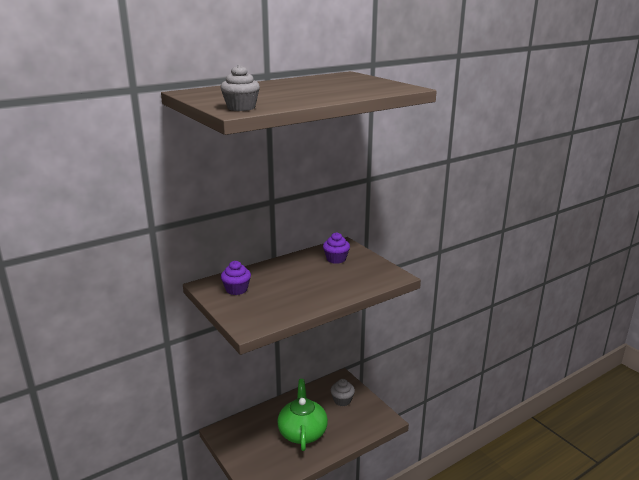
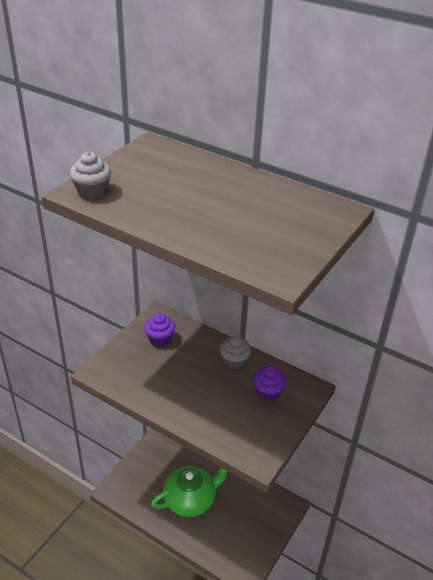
camera: 65 degrees right, 15 degrees up
grey cupcake [331,379,355,406] -> grey cupcake moved to [220,335,251,369]

